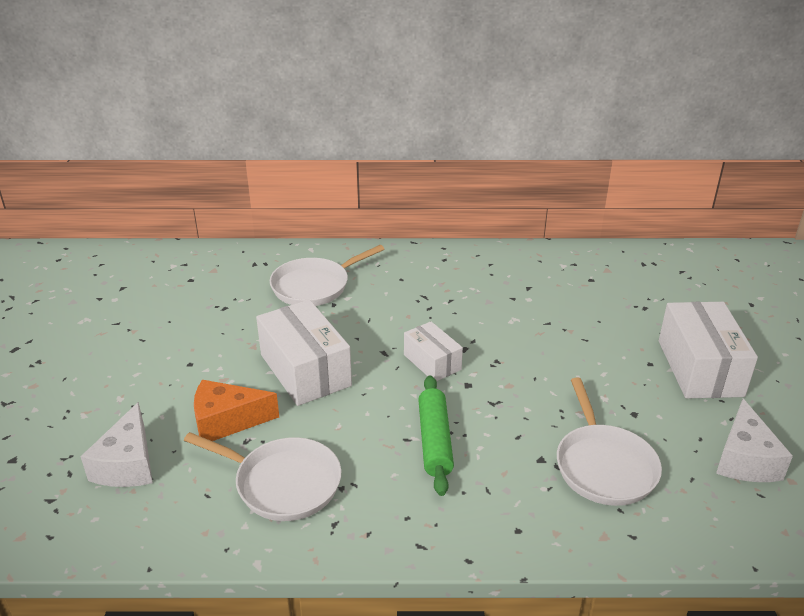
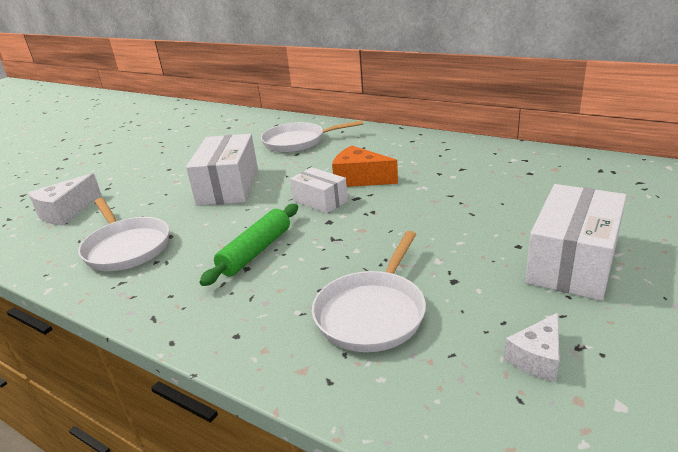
camera: 35 degrees right, 5 degrees down
orange cheese [194,380,279,441] -> orange cheese moved to [332,145,398,187]
white box [404,321,463,381] -> white box turned 45 degrees counterclockwise [290,167,348,214]
white cheese [716,399,793,482] -> white cheese [504,313,560,382], size x0.65

